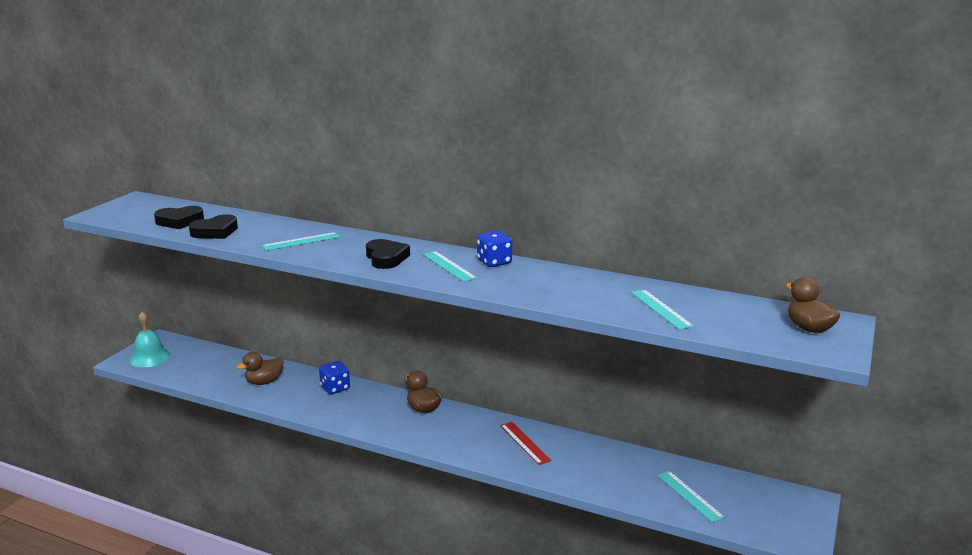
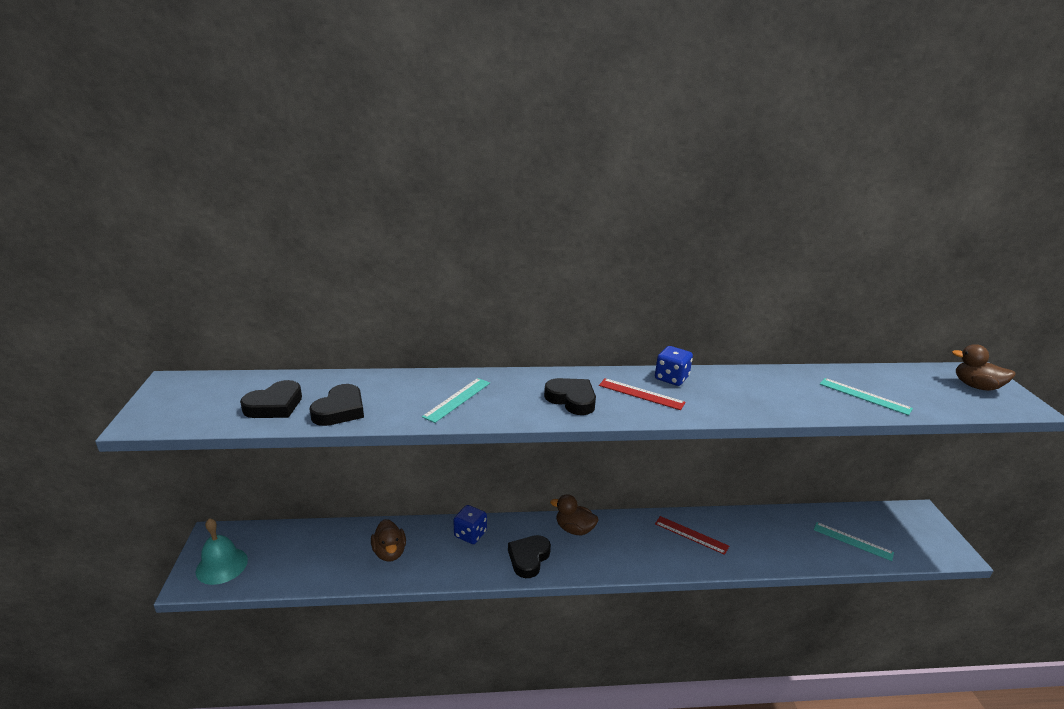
camera: 30 degrees left, 5 degrees up
brown duck [236,352,284,385] -> brown duck turned 45 degrees counterclockwise [371,519,406,562]
turquoise ruler [423,251,477,282] -> red ruler [599,378,686,410]
none -> black heart [508,535,551,578]

